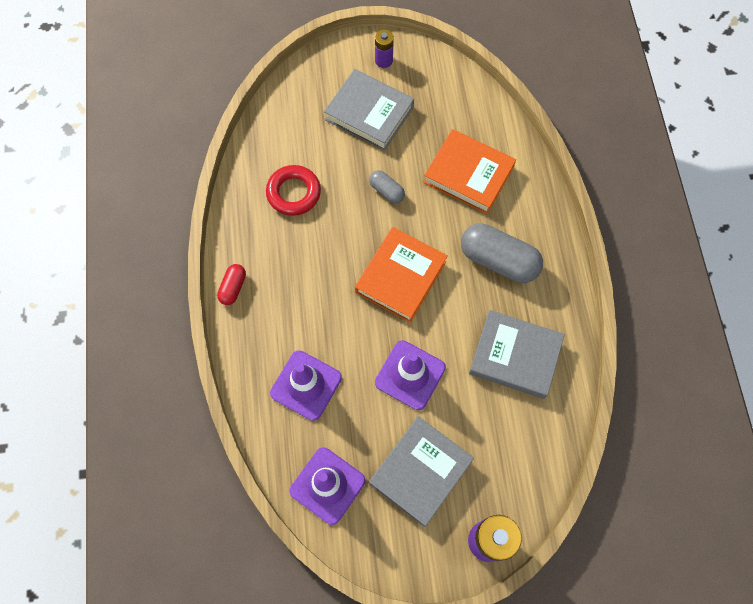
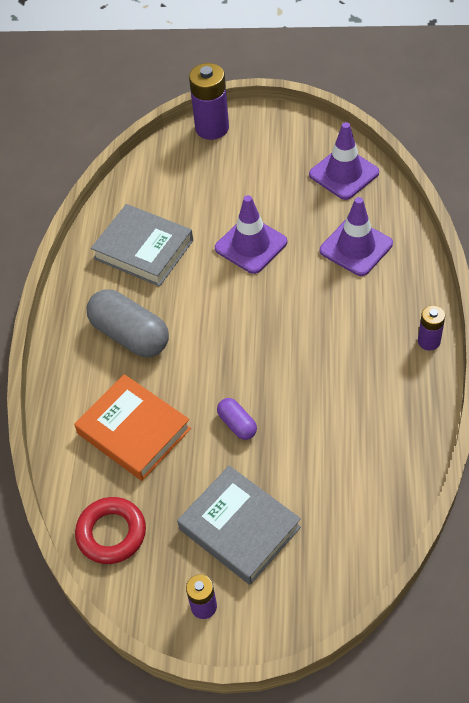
camera: 165 degrees left, 15 degrees down
red capsule [217,264,246,305] -> purple battery [418,305,445,350]
red ring [266,165,321,216] -> red ring moved to [75,497,146,564]
orange book [355,227,448,323] -> none
grey capsule [369,170,405,203] -> purple capsule [217,398,257,440]
grey book [369,416,474,527] -> none

